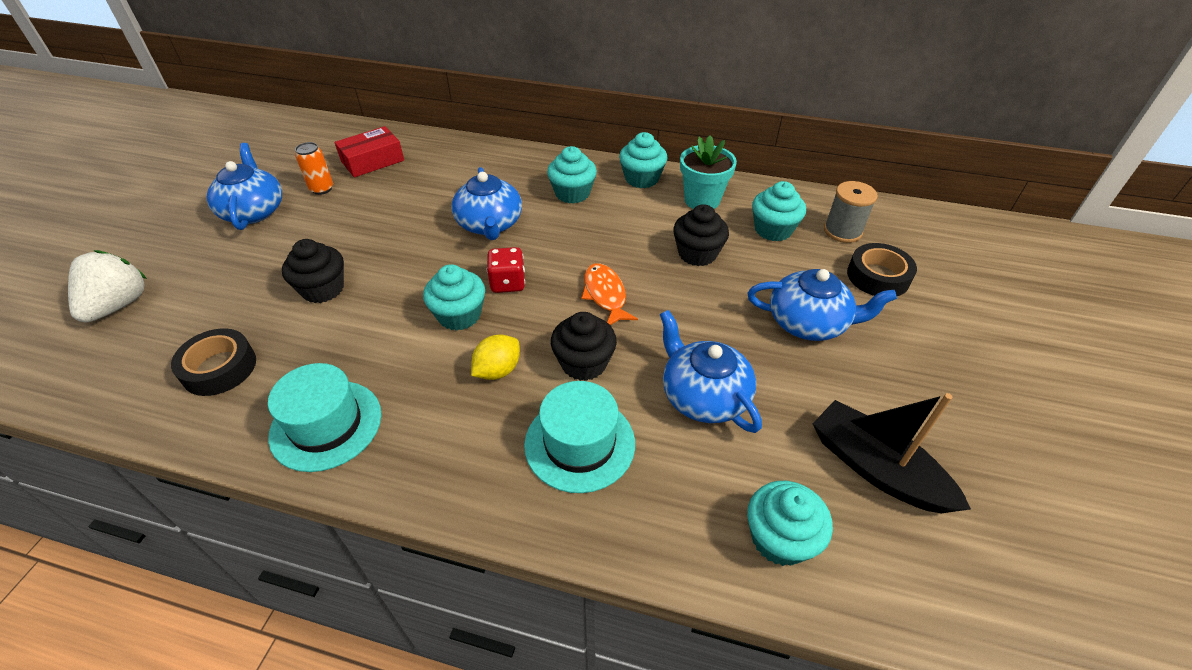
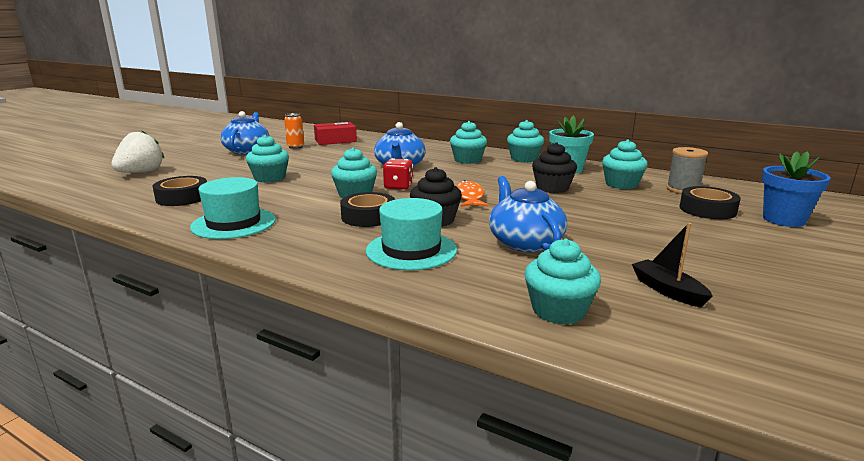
camera: 15 degrees right, 25 degrees down
black cupcake [282,239,344,303] -> turquoise cupcake [246,135,289,183]
yellow lemon [471,334,520,380] -> black tape [340,192,395,227]
blue teapot [747,269,897,341] -> none
black boat [813,393,971,513] -> black boat [632,223,712,307], size x0.60
none -> blue flower pot [762,151,831,227]

